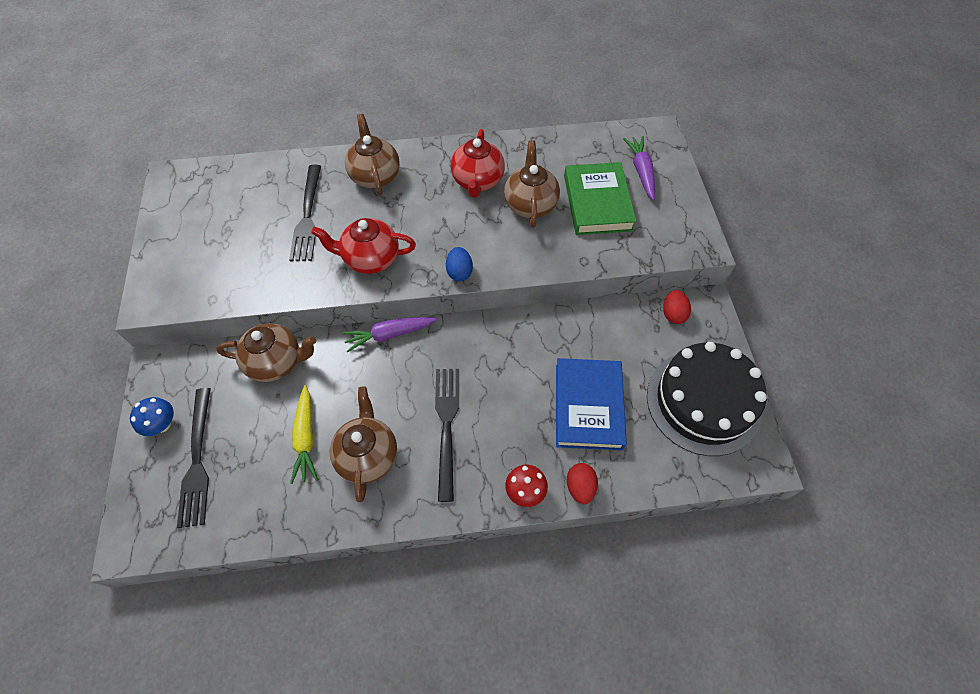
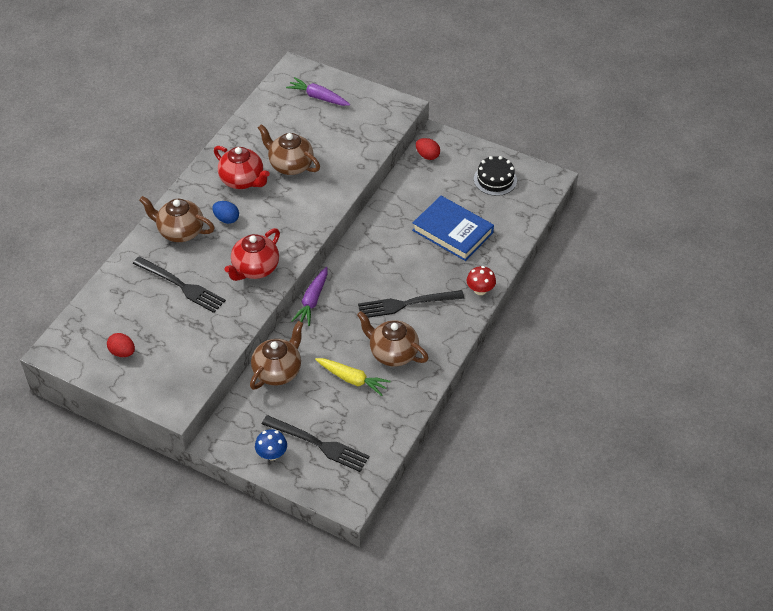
camera: 55 degrees left, 10 degrees down
black fork [435,369,459,502] -> black fork turned 45 degrees counterclockwise [358,290,464,318]
blue egg [446,247,473,281] -> blue egg moved to [212,201,239,224]
green book [564,162,637,235] -> none
red egg [567,463,598,504] -> red egg moved to [107,333,135,357]
black cake [647,342,767,456] -> black cake [474,156,517,196], size x0.54

